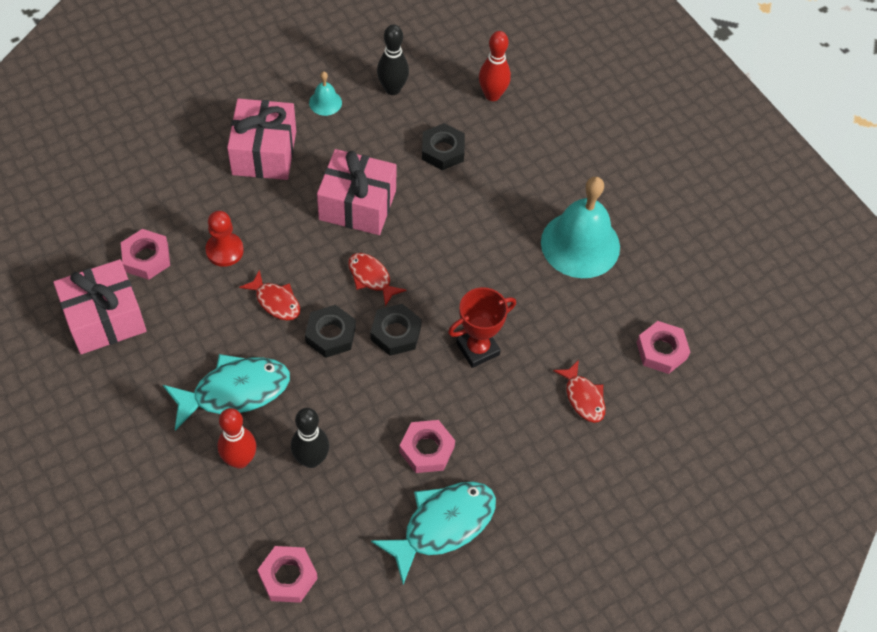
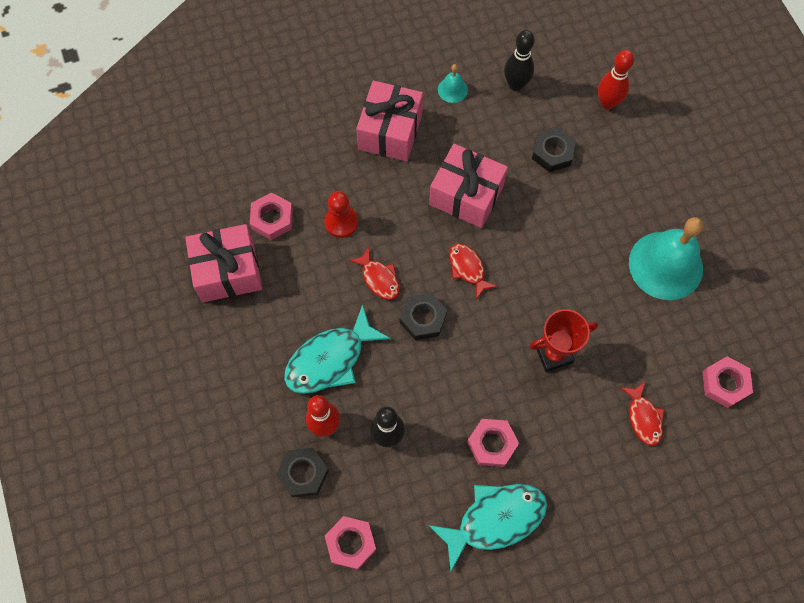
camera: 15 degrees right, 10 degrees up
turquoise fish [163,354,290,431] -> turquoise fish turned 150 degrees clockwise [284,304,391,394]
black nut [371,304,422,356] -> black nut moved to [276,448,329,497]

